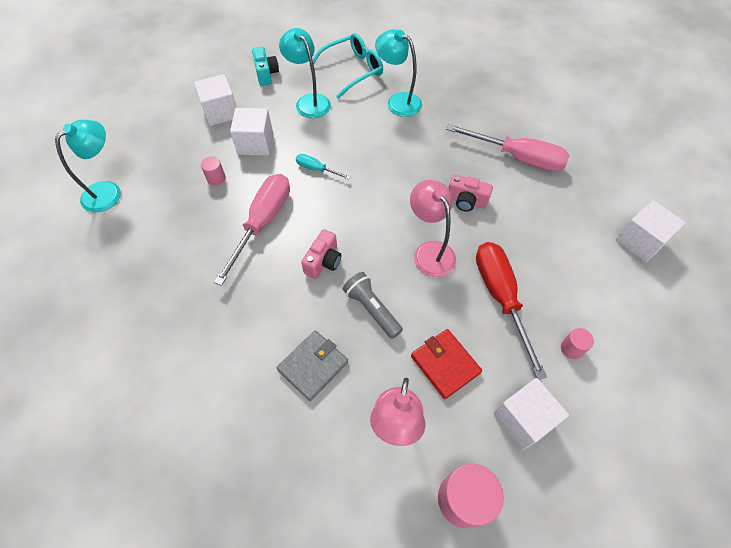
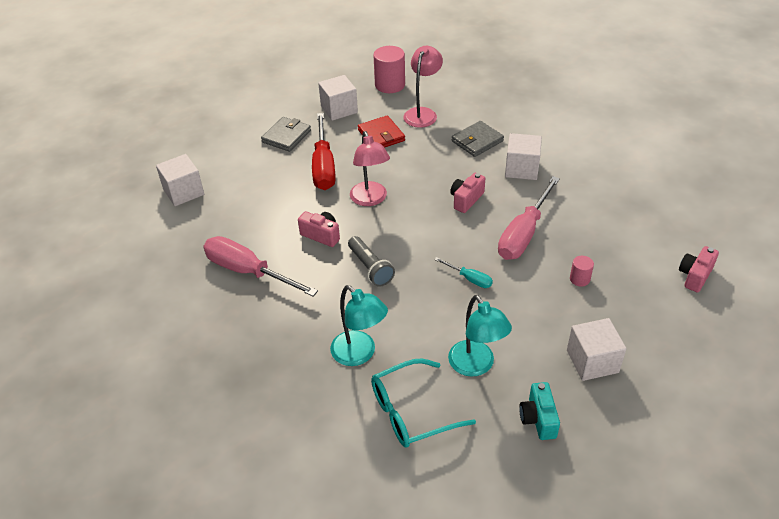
camera: 170 degrees left, 15 degrees down
turquoise lamp [55,120,121,212] -> pink camera [679,246,719,293]
white cube [230,108,273,156] -> white cube moved to [505,133,542,180]
grey flashlight [342,272,403,339] -> grey flashlight moved to [348,236,395,287]
pink cylinder [561,328,594,359] -> grey wallet [261,117,311,152]

